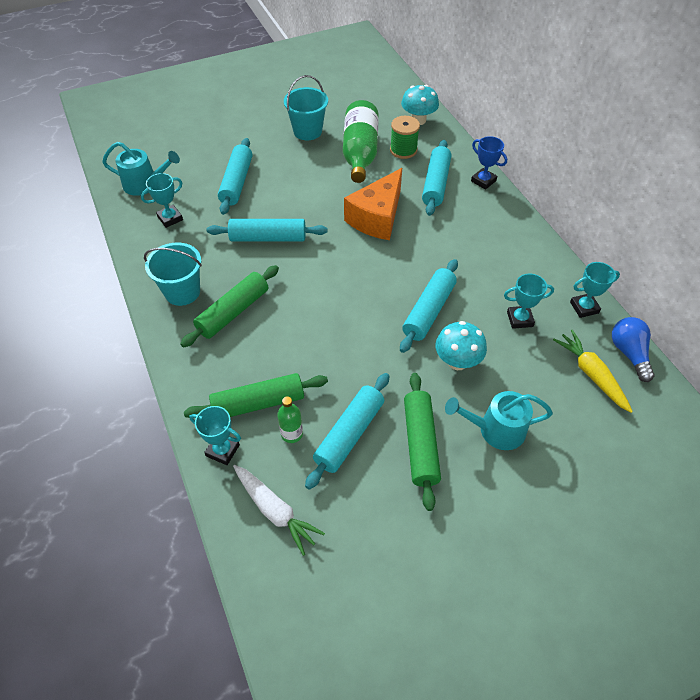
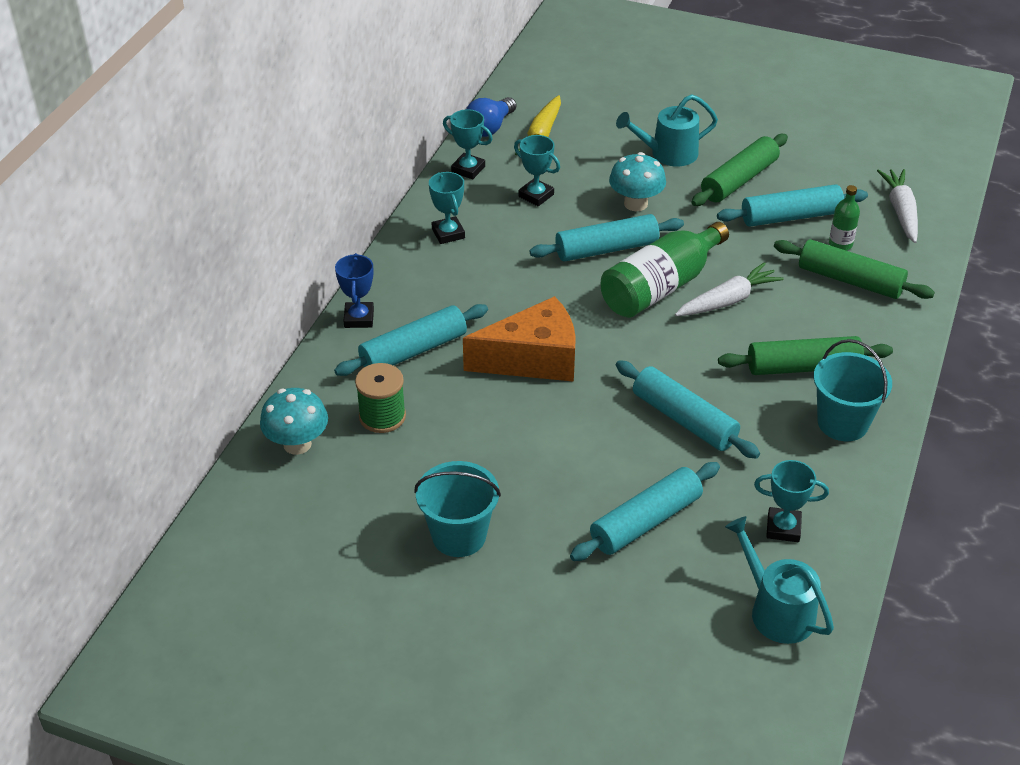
camera: 135 degrees left, 10 degrees down
turquoise trophy [189,406,241,465] -> turquoise trophy moved to [429,172,465,244]
green bottle [343,100,378,183] -> green bottle moved to [601,222,729,318]
turquoise watering can [445,391,553,450] -> turquoise watering can turned 120 degrees clockwise [616,94,718,166]
none -> white carrot [675,262,784,316]

